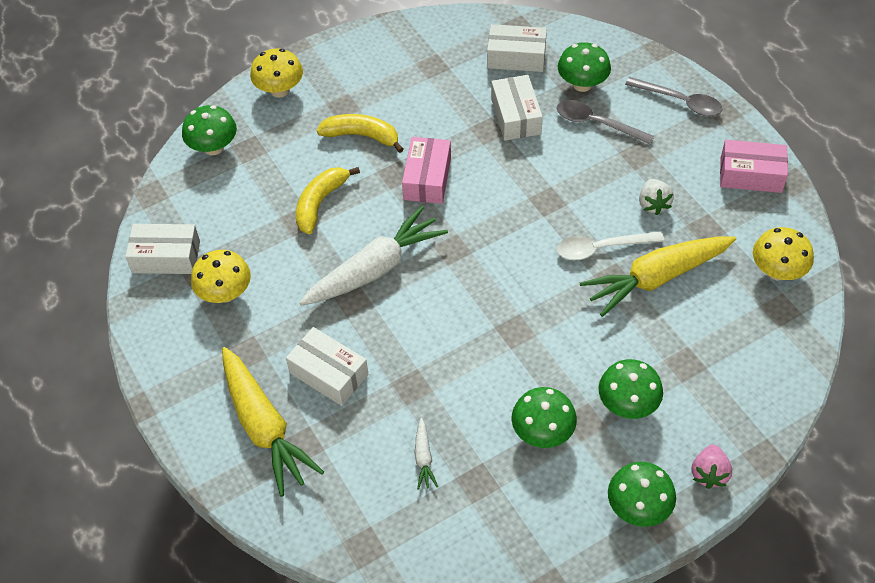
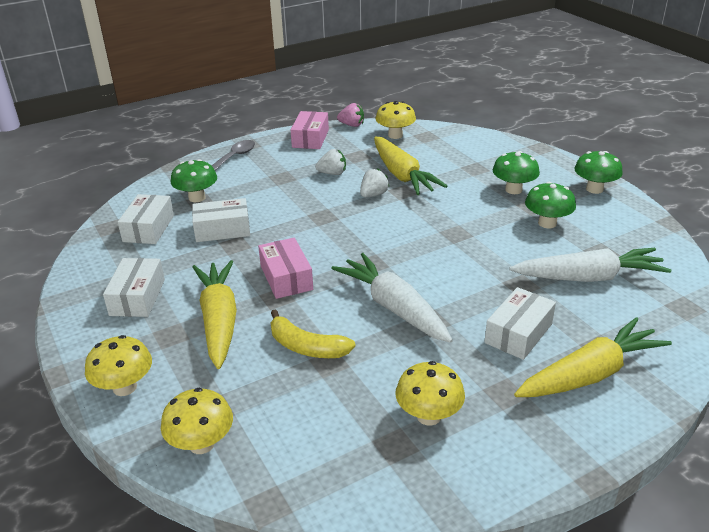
camera: 90 degrees left, 20 degrees down
white box [125,224,200,274] -> white box moved to [103,258,165,317]
green mushroom [182,105,237,155] -> yellow mushroom [161,388,233,454]
yellow banana [317,114,404,153] -> yellow carrot [193,260,237,369]
pink box [402,137,451,204] -> pink box turned 60 degrees clockwise [258,238,313,299]
white carrot [415,418,438,490] -> white carrot [509,248,671,282], size x2.35
grey spoon [557,100,654,144] -> none
white spoon [557,231,665,260] -> white strawberry [360,168,390,198]
pink strawberry [691,445,732,489] -> pink strawberry moved to [337,103,364,127]

